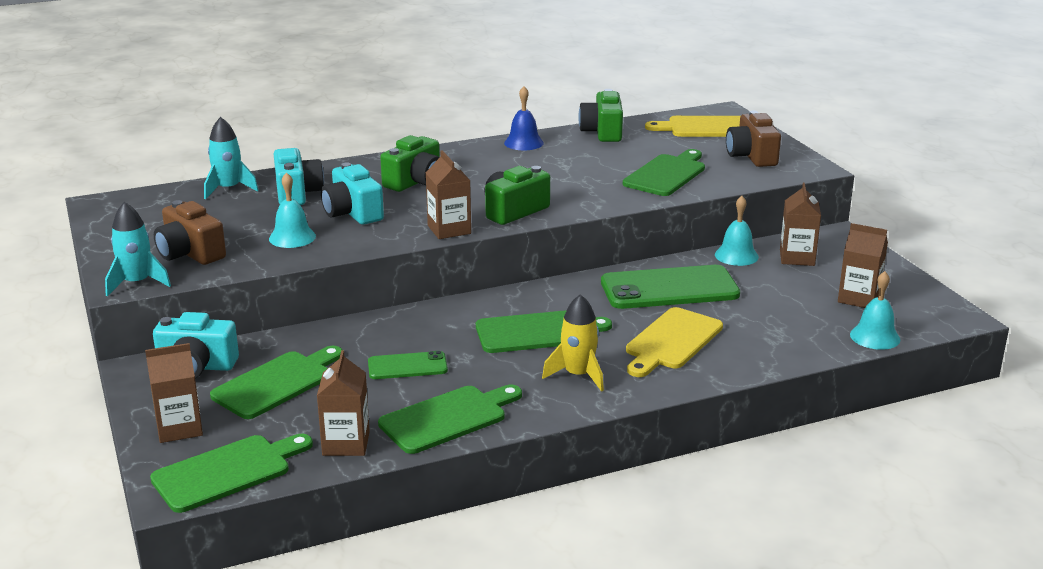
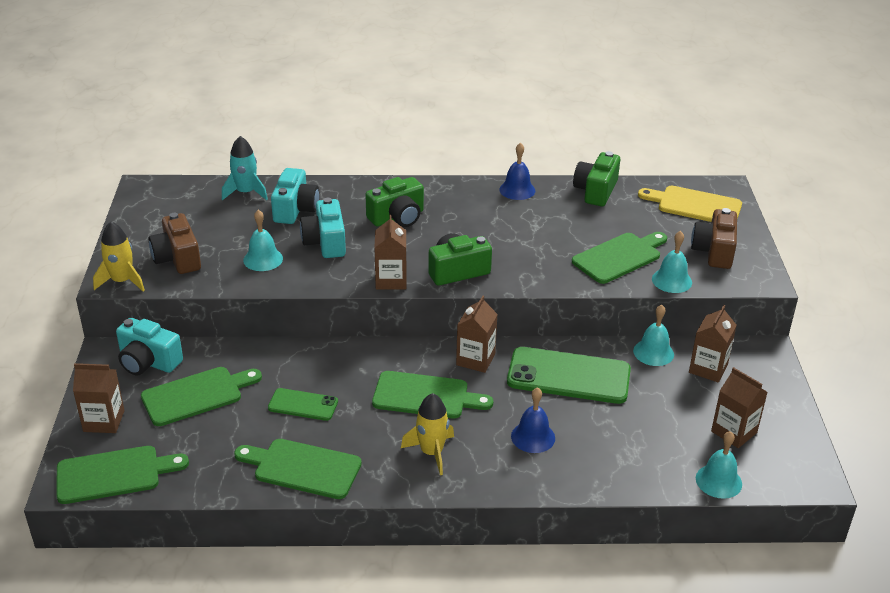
camera: 20 degrees right, 10 degrees up
turquoise rocket [105,202,171,297] -> yellow rocket [93,222,145,291]
brown carton [317,350,370,456] -> brown carton moved to [456,296,498,373]
green cutting board [378,385,522,454] -> green cutting board turned 150 degrees counterclockwise [234,439,362,499]
yellow cutting board [626,307,723,377] -> blue bell [511,387,555,453]
none -> turquoise bell [652,231,692,293]

